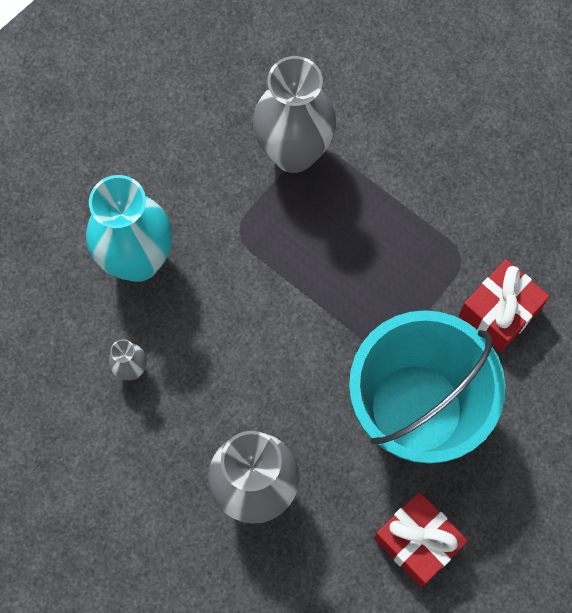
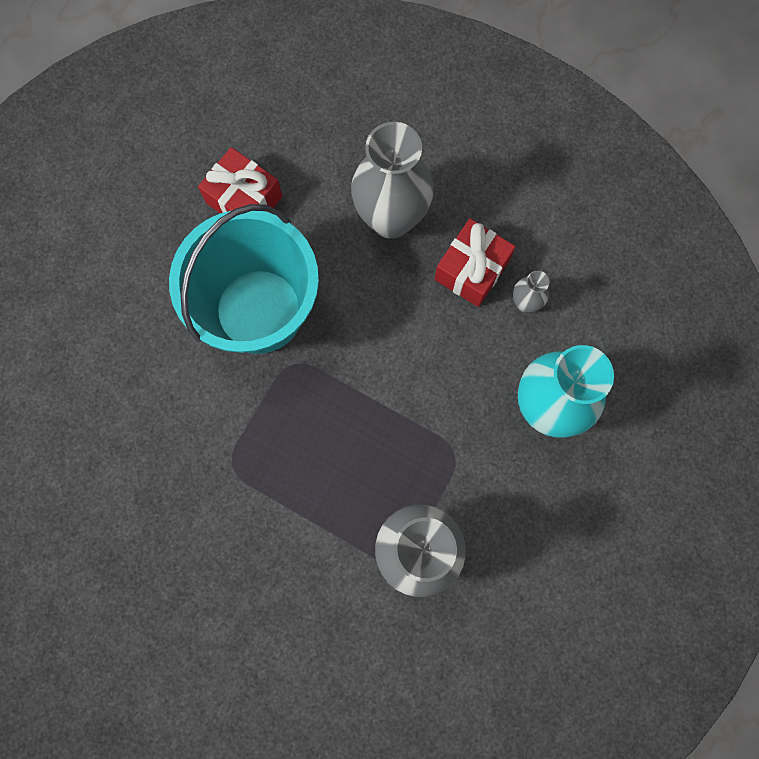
camera: 170 degrees right, 5 degrees up
red gift [459,259,550,352] -> red gift moved to [435,219,516,307]

